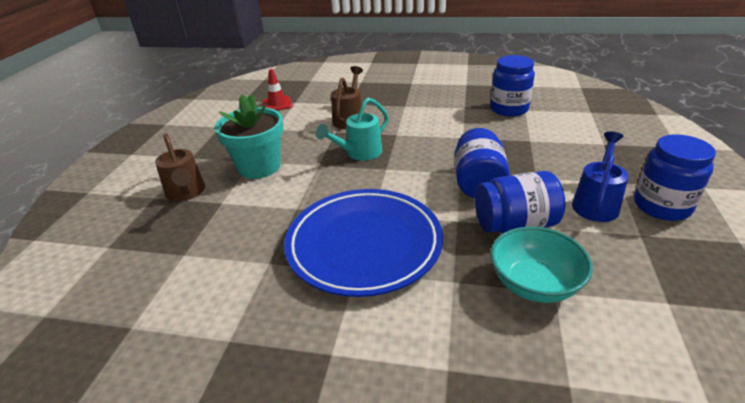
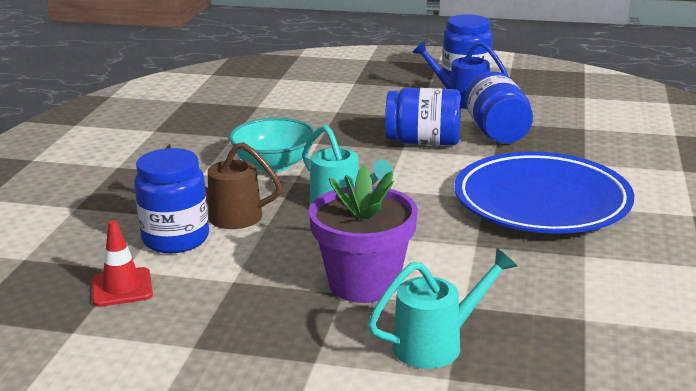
camera: 90 degrees left, 10 degrees down
brown watering can [155,133,205,201] -> turquoise watering can [368,248,518,369]
turquoise flower pot [215,94,284,179] -> purple flower pot [309,166,418,303]
blue jar [490,55,535,116] -> blue jar moved to [134,148,209,253]
turquoise bowl [490,227,593,303] -> turquoise bowl moved to [229,118,315,172]

